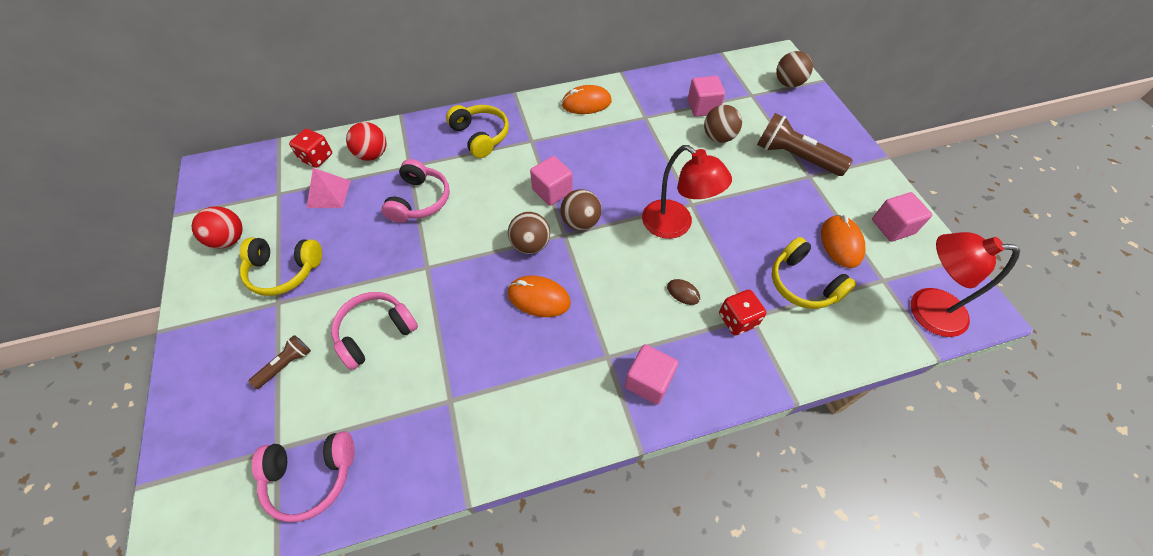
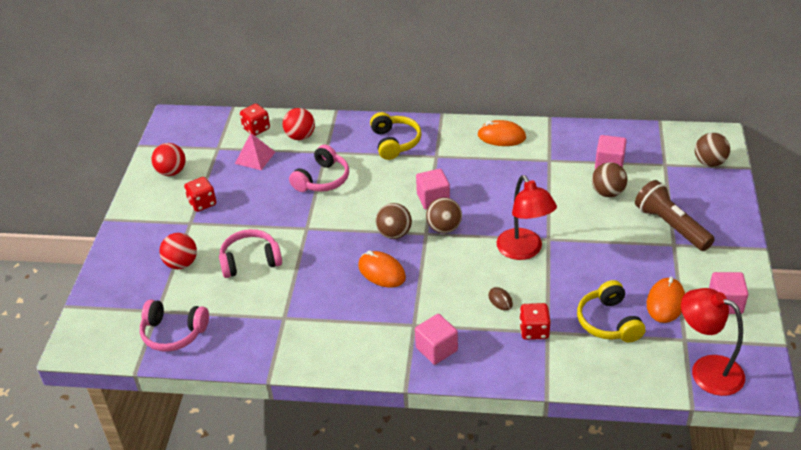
camera: 25 degrees right, 15 degrees down
yellow headphones [240,238,322,296] -> red dice [184,177,216,212]
brown flashlight [248,335,311,389] -> red ball [159,233,197,269]

